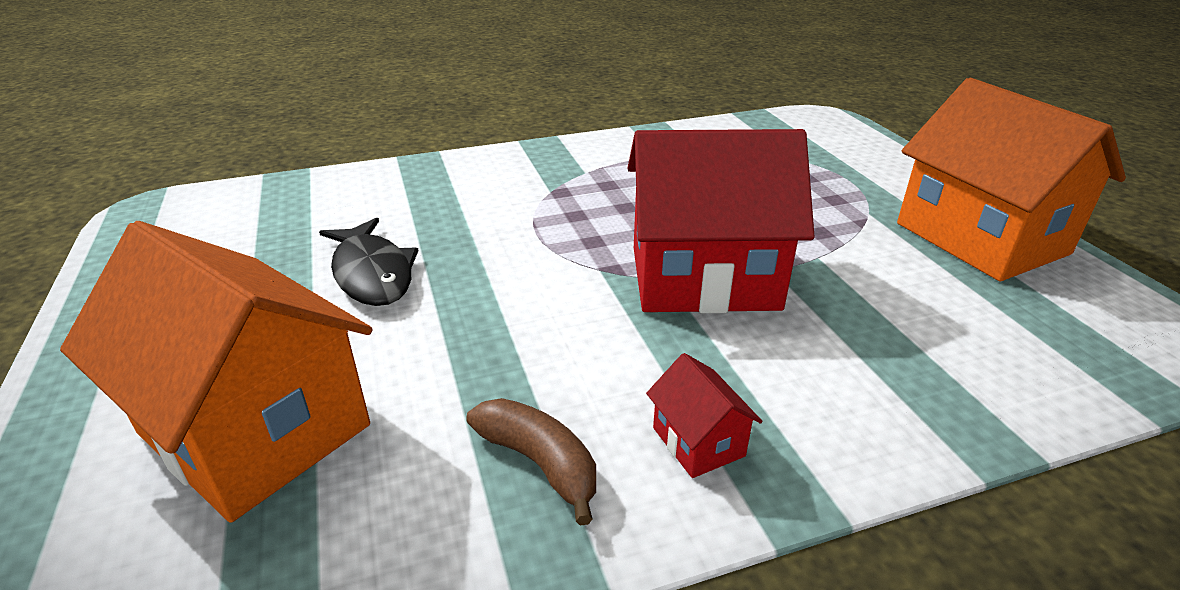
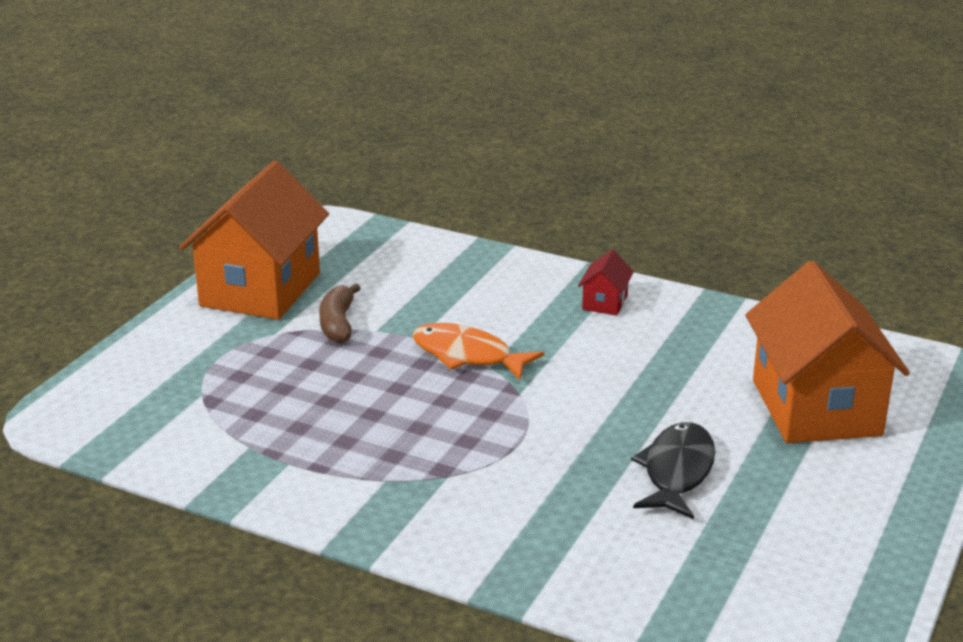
camera: 135 degrees left, 5 degrees down
brown banana [466,398,596,526] -> brown banana moved to [319,283,360,343]
red house [627,129,815,313] -> orange fish [412,323,544,380]

